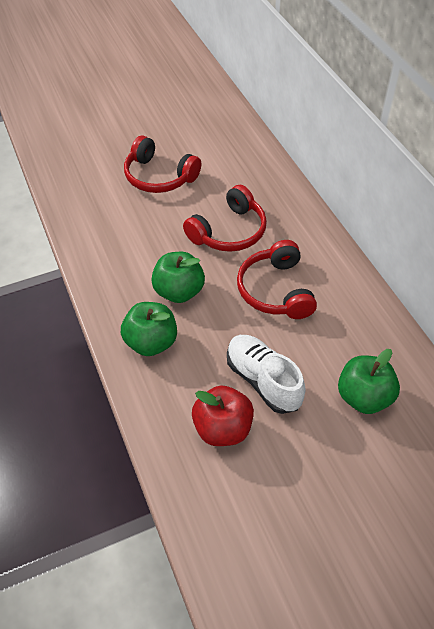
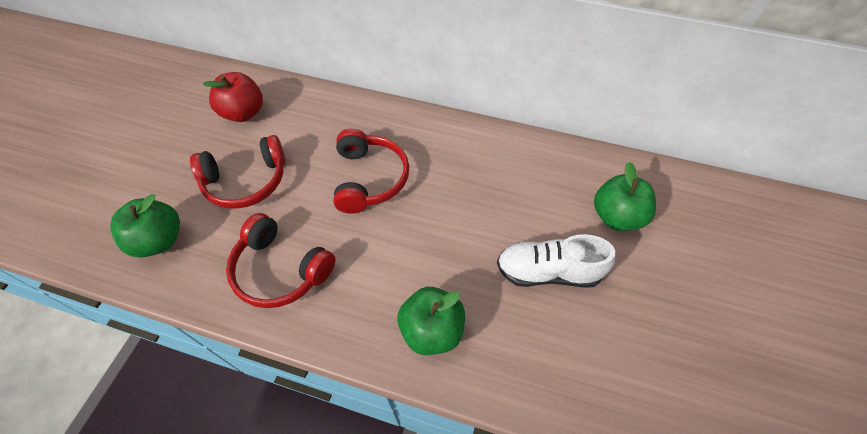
camera: 50 degrees left, 5 degrees up
green apple [151,252,205,303] -> green apple moved to [110,194,180,257]
red apple [192,385,254,446] -> red apple moved to [203,72,263,122]
red headphones [237,240,317,319] -> red headphones moved to [226,213,336,308]

